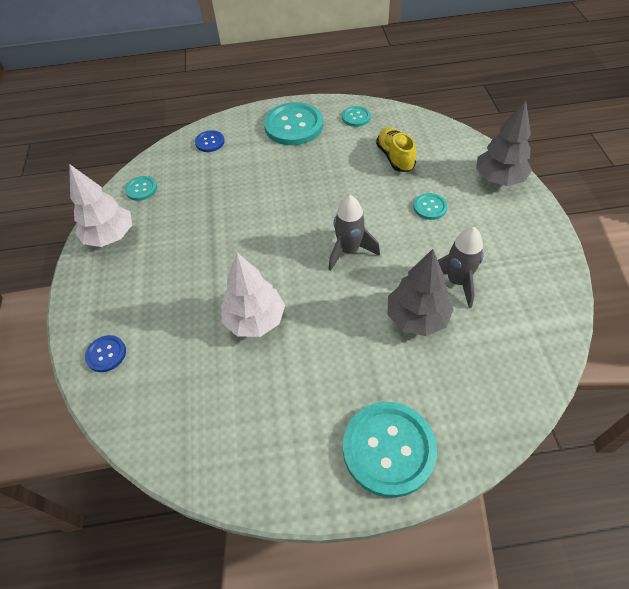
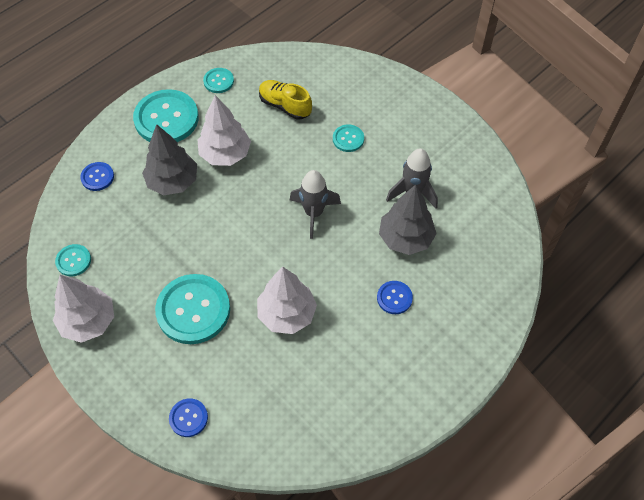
camera: 40 degrees left, 5 degrees up
turquoise button [343,402,437,498] -> turquoise button moved to [155,274,230,344]
grey tree [476,100,532,186] -> grey tree moved to [142,124,197,196]
none -> white tree [198,95,251,166]
none -> blue button [377,281,413,314]

